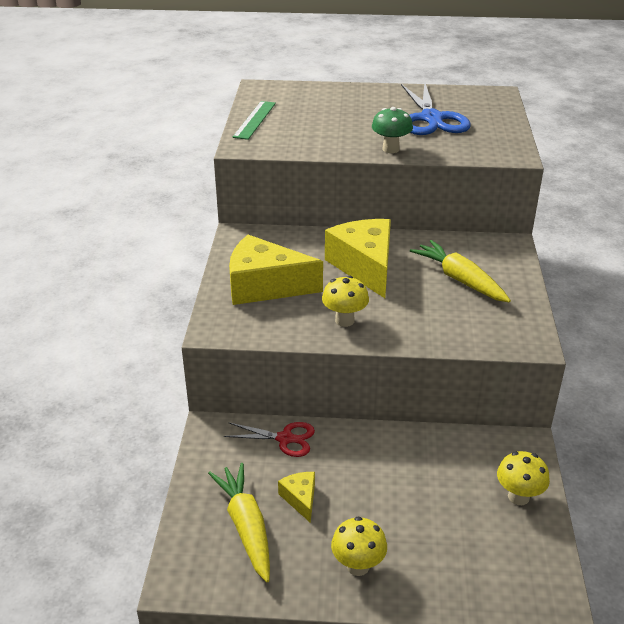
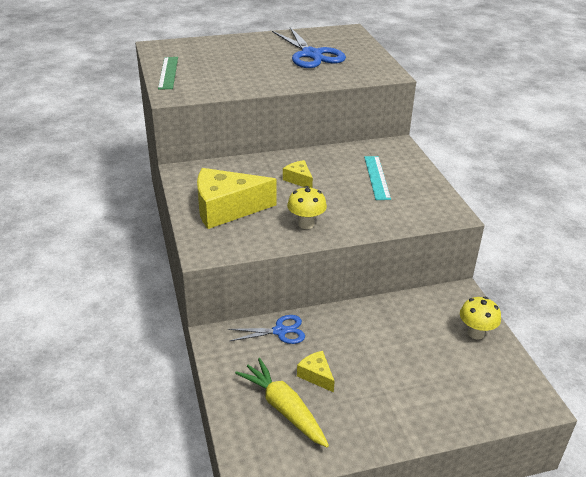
camera: 20 degrees left, 0 degrees up
red scissors [224,422,315,457] -> blue scissors [228,315,305,344]
yellow cheese [325,219,391,298] -> yellow cheese [283,160,313,188], size x0.47
yellow mushroom [331,517,387,576] -> none
green mushroom [372,107,413,153] -> none
yellow carrot [410,240,511,302] -> turquoise ruler [364,156,391,200]

